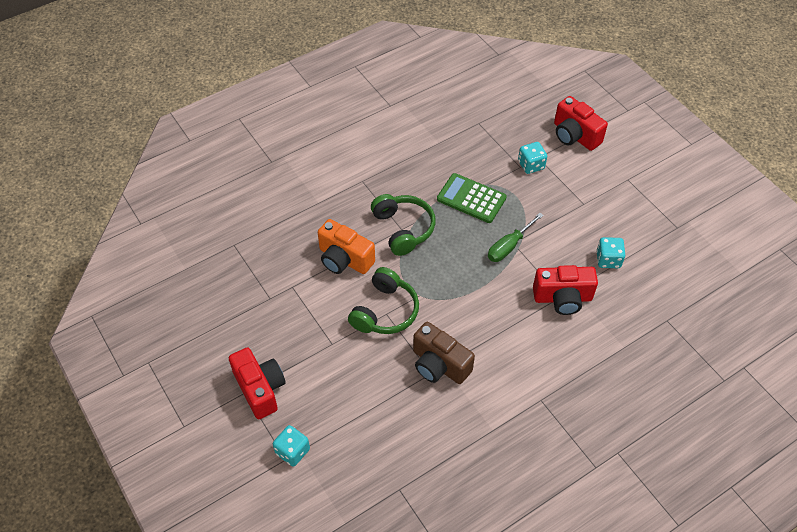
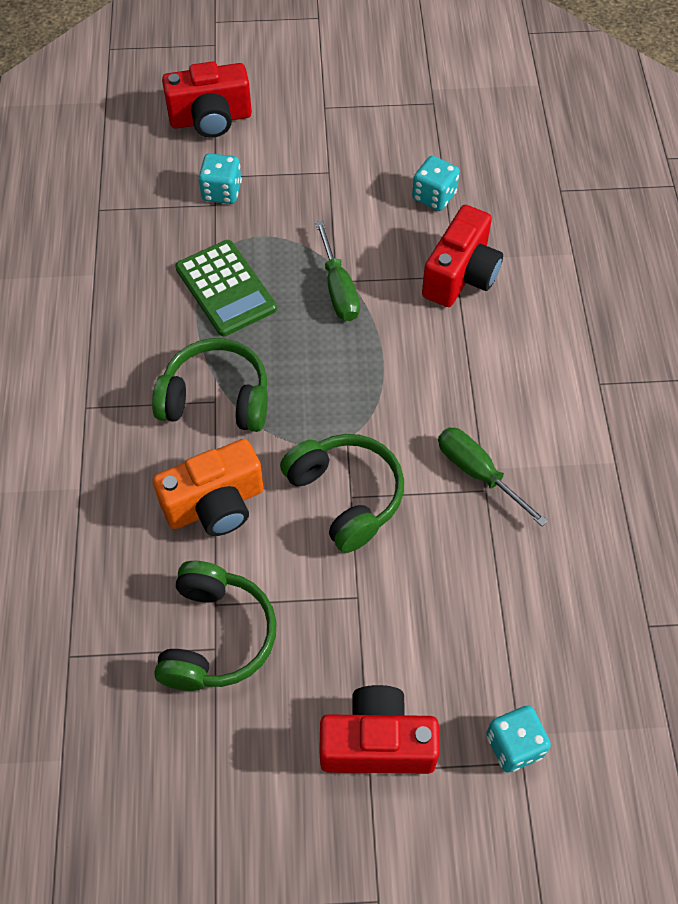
camera: 60 degrees left, 5 degrees up
brown camera [413,322,475,384] -> green screwdriver [438,428,548,526]
green calculator [437,173,507,223] -> green calculator turned 90 degrees counterclockwise [175,240,277,337]
none -> green headphones [154,561,277,691]

